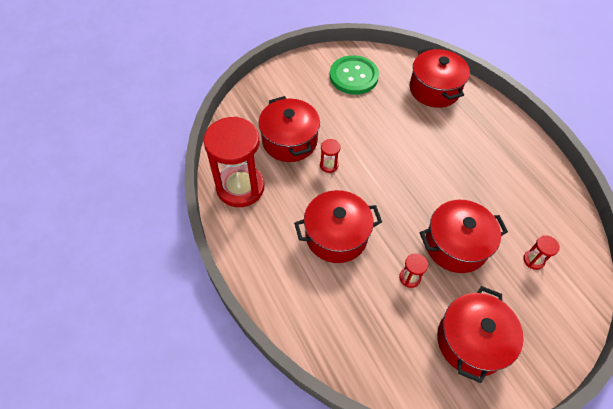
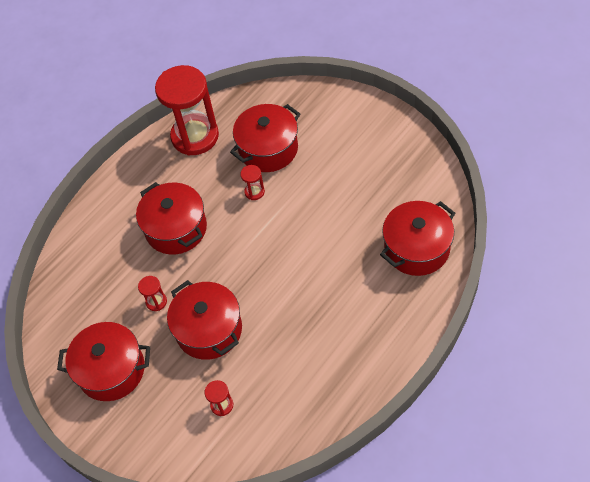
camera: 75 degrees right, 0 degrees up
green button [330,55,379,95] -> none

